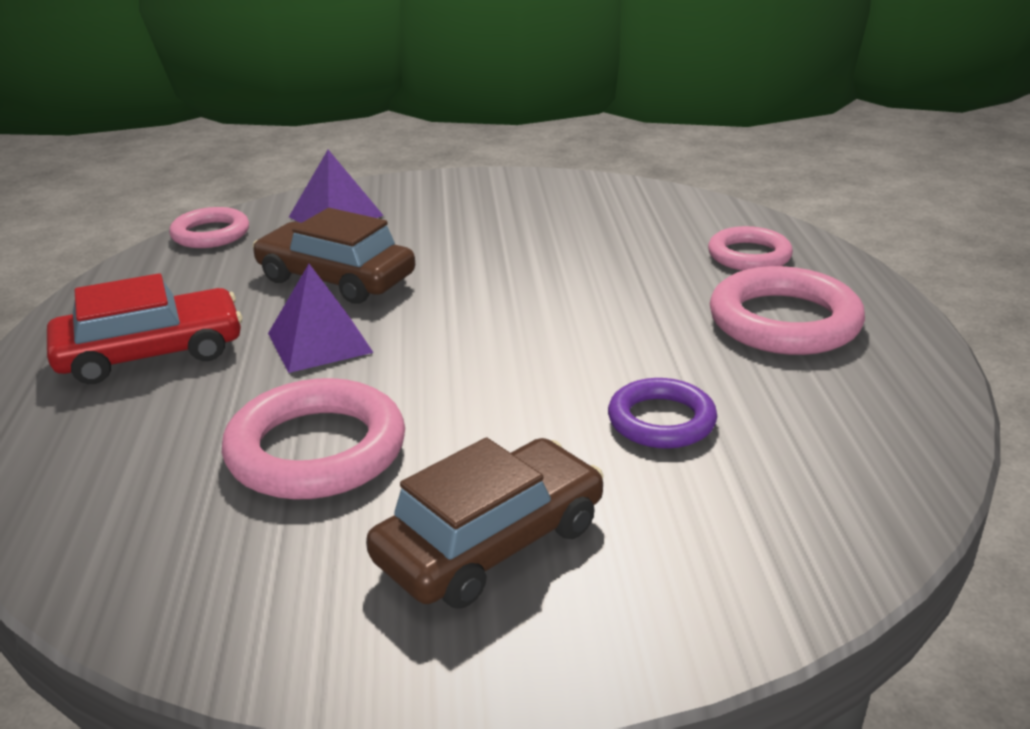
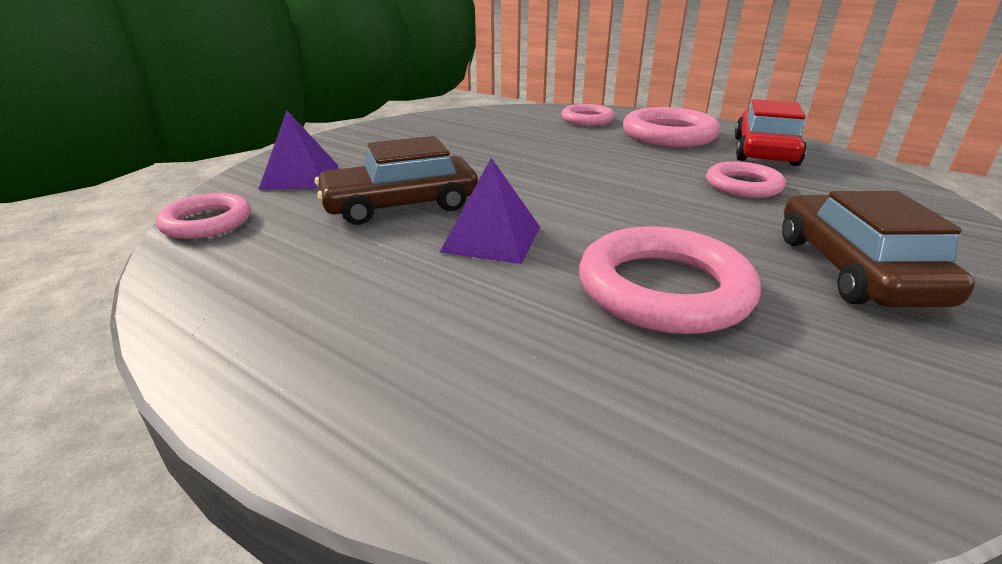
camera: 50 degrees left, 0 degrees up
red car [47,273,242,384] -> red car moved to [734,99,807,166]
purple ring [608,378,717,449] -> pink ring [706,161,786,198]

